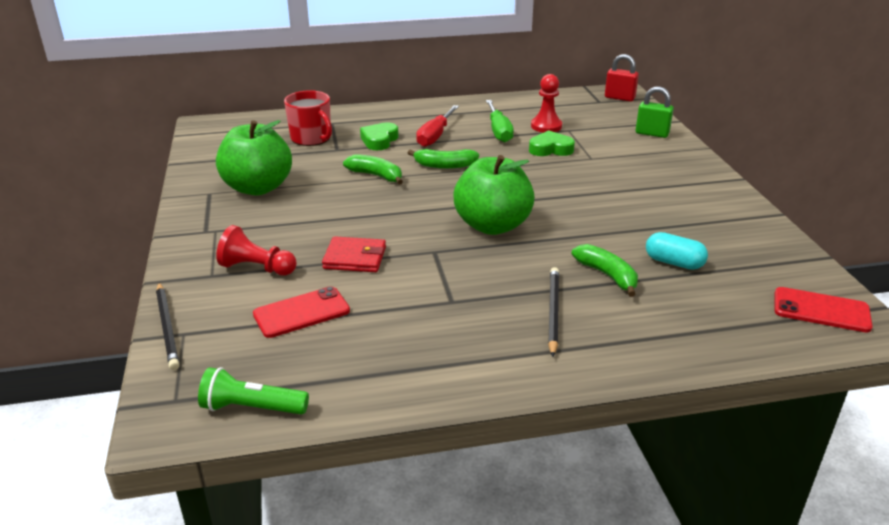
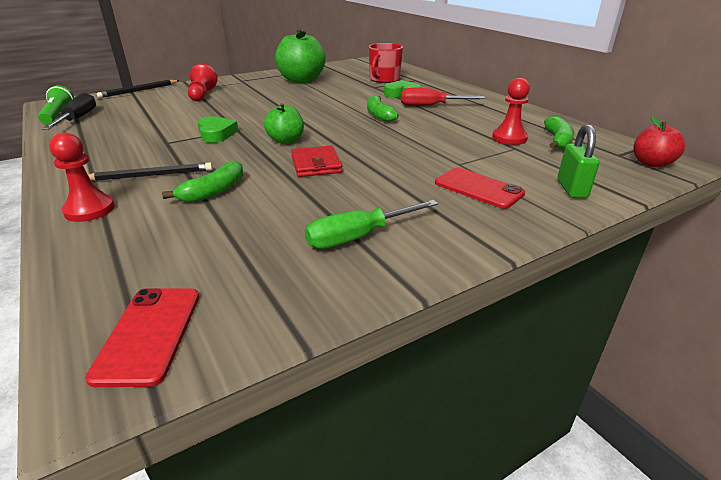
camera: 70 degrees right, 0 degrees up
red phone [253,286,350,338] -> red phone moved to [435,168,525,209]
red wallet [322,236,386,272] -> red wallet moved to [291,145,343,177]
green banana [343,154,403,185] -> green banana moved to [544,116,574,149]
green apple [453,155,535,235] -> green apple [264,103,304,144], size x0.56
green screwdriver [486,100,514,142] -> green screwdriver moved to [305,200,438,249]
green heart [529,130,575,156] -> green heart moved to [197,116,238,143]
red padlock [605,54,639,102] -> red apple [634,116,685,168]
turquoise capsule [646,232,708,270] -> none
none -> black screwdriver [42,93,96,130]
none -> red pawn [49,132,115,222]

